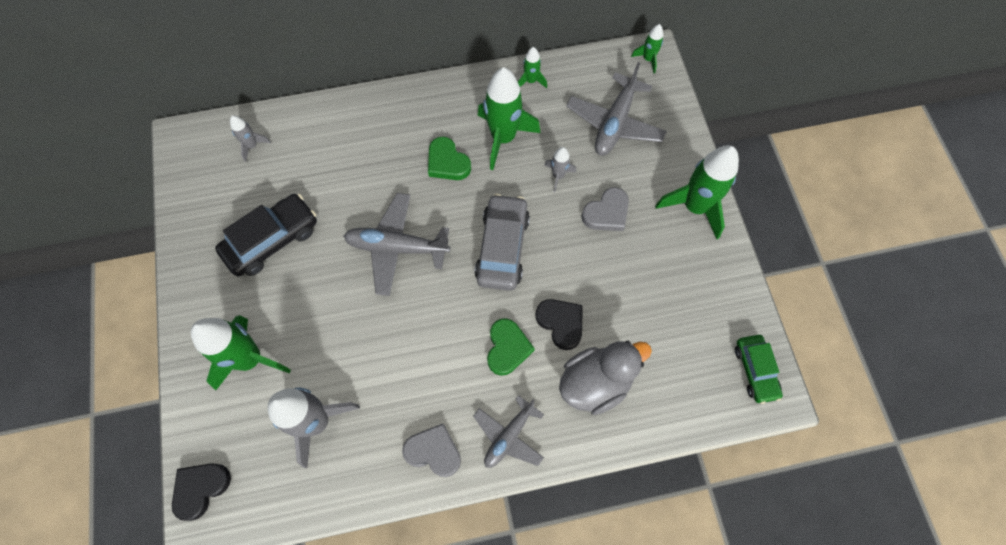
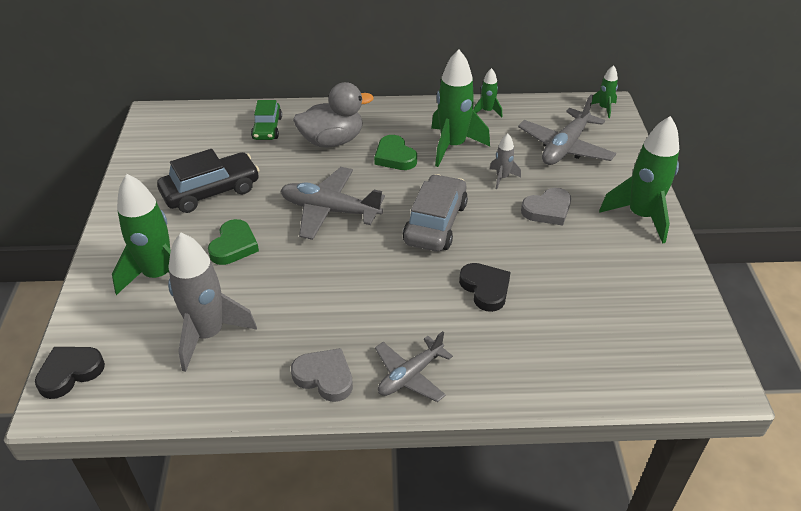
camera: 10 degrees right, 25 degrees down
grey rocket [230,115,271,162] -> none
green heart [487,318,535,376] -> green heart moved to [208,219,259,265]
grey duck [559,341,652,415] -> grey duck moved to [293,82,374,147]
green car [735,335,783,404] -> green car moved to [251,100,282,140]

